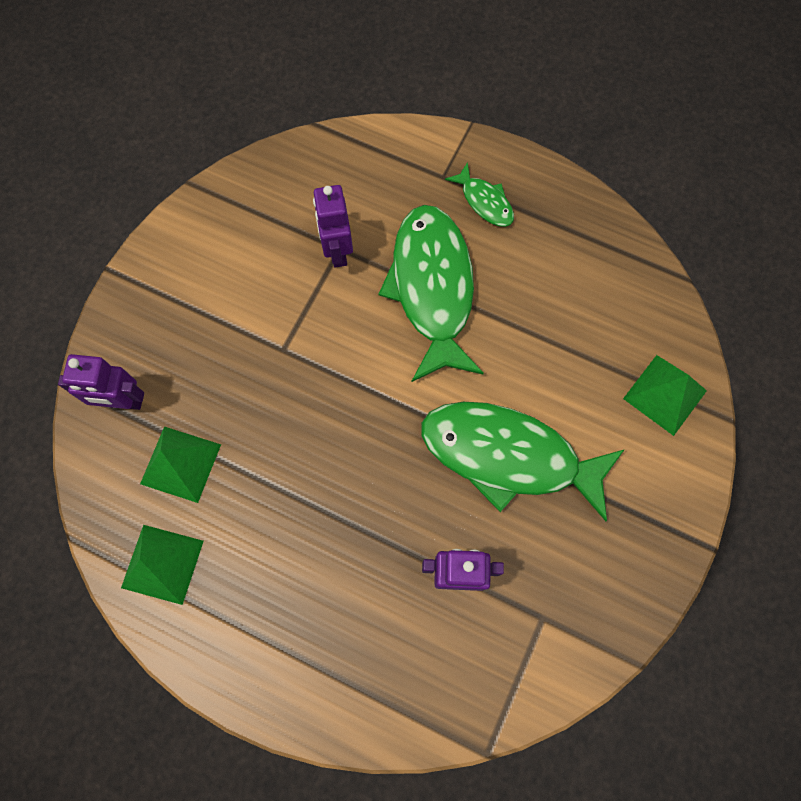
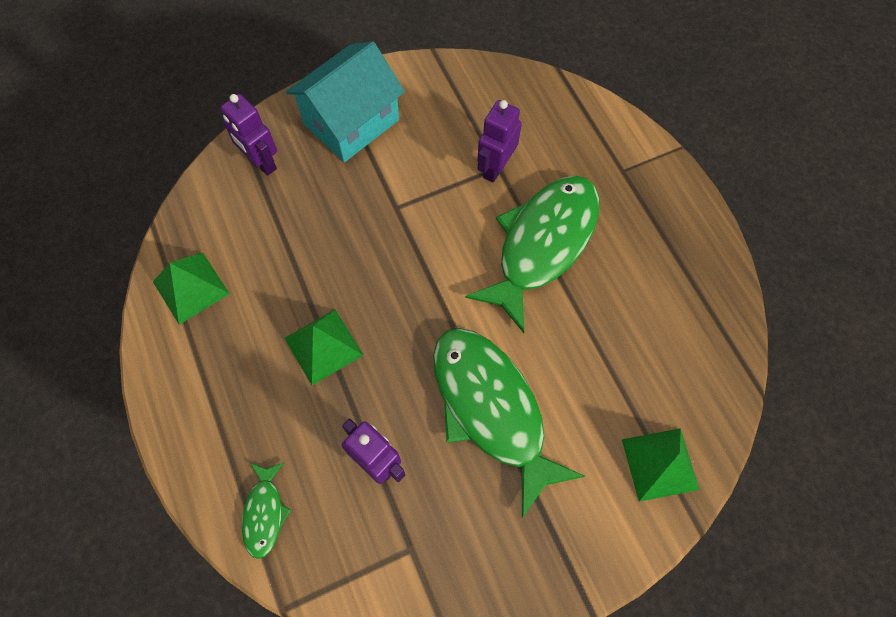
camera: 40 degrees right, 5 degrees down
green pyramid [140,427,221,503] -> green pyramid moved to [284,309,363,385]
green fish [445,162,514,227] -> green fish moved to [242,462,291,559]
none -> turquoise house [286,41,405,162]

